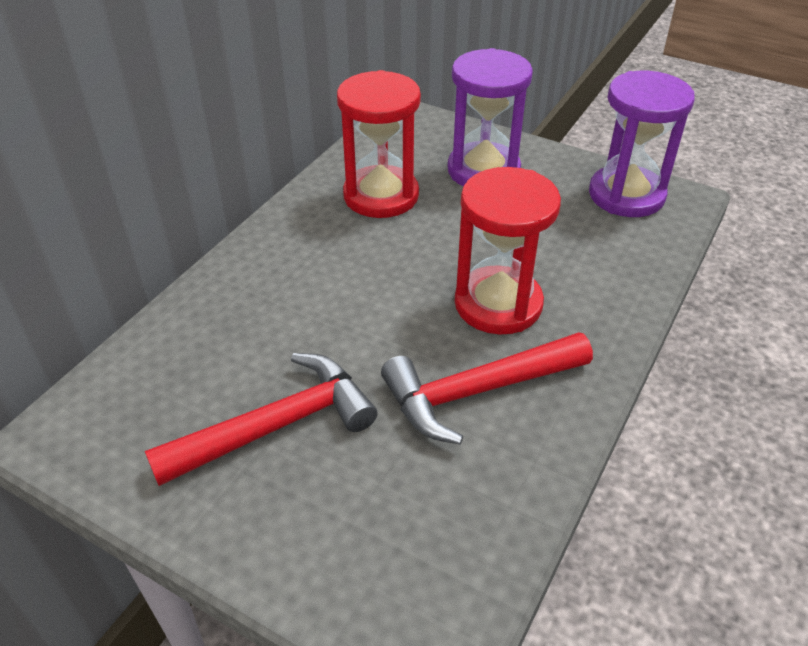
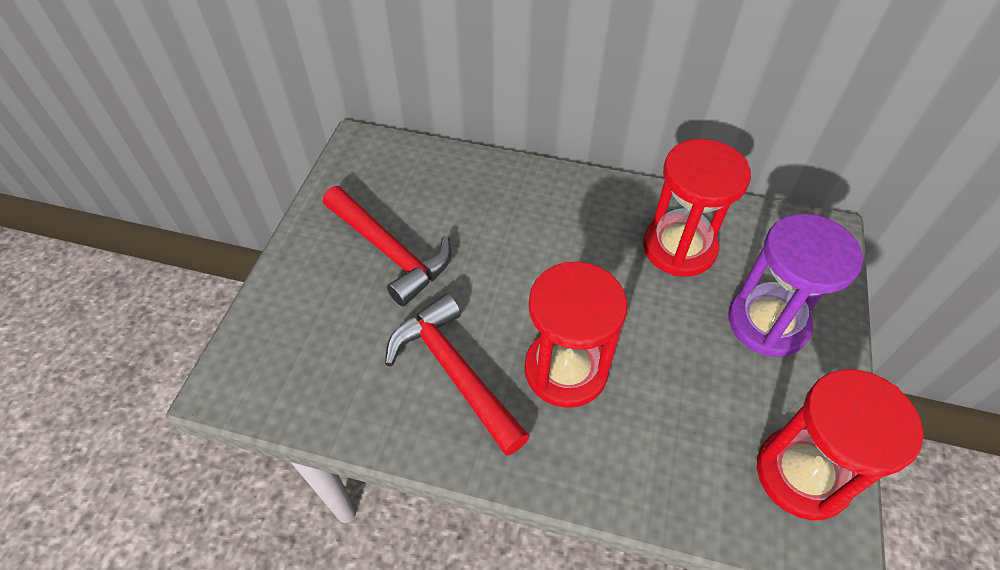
camera: 75 degrees right, 10 degrees up
purple hourglass [589,71,695,217] -> red hourglass [757,369,924,520]

